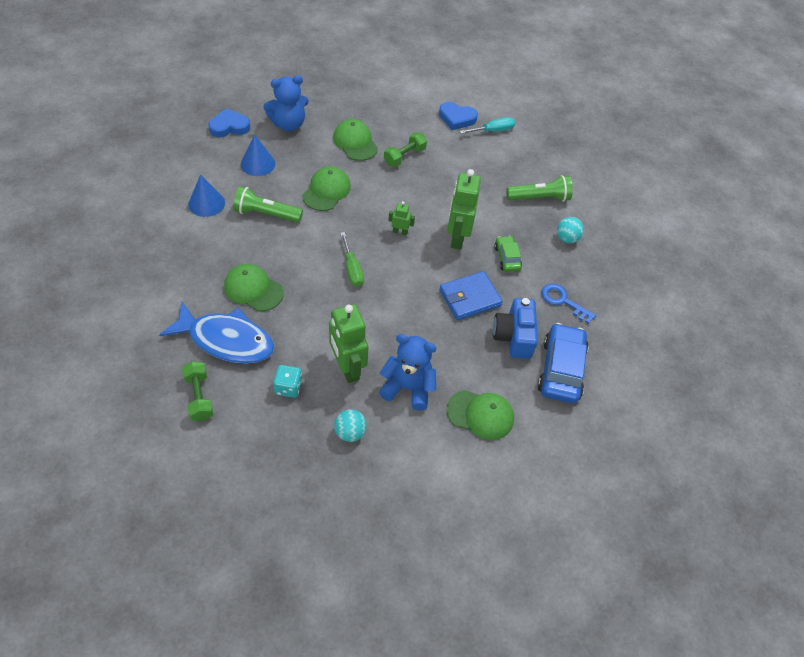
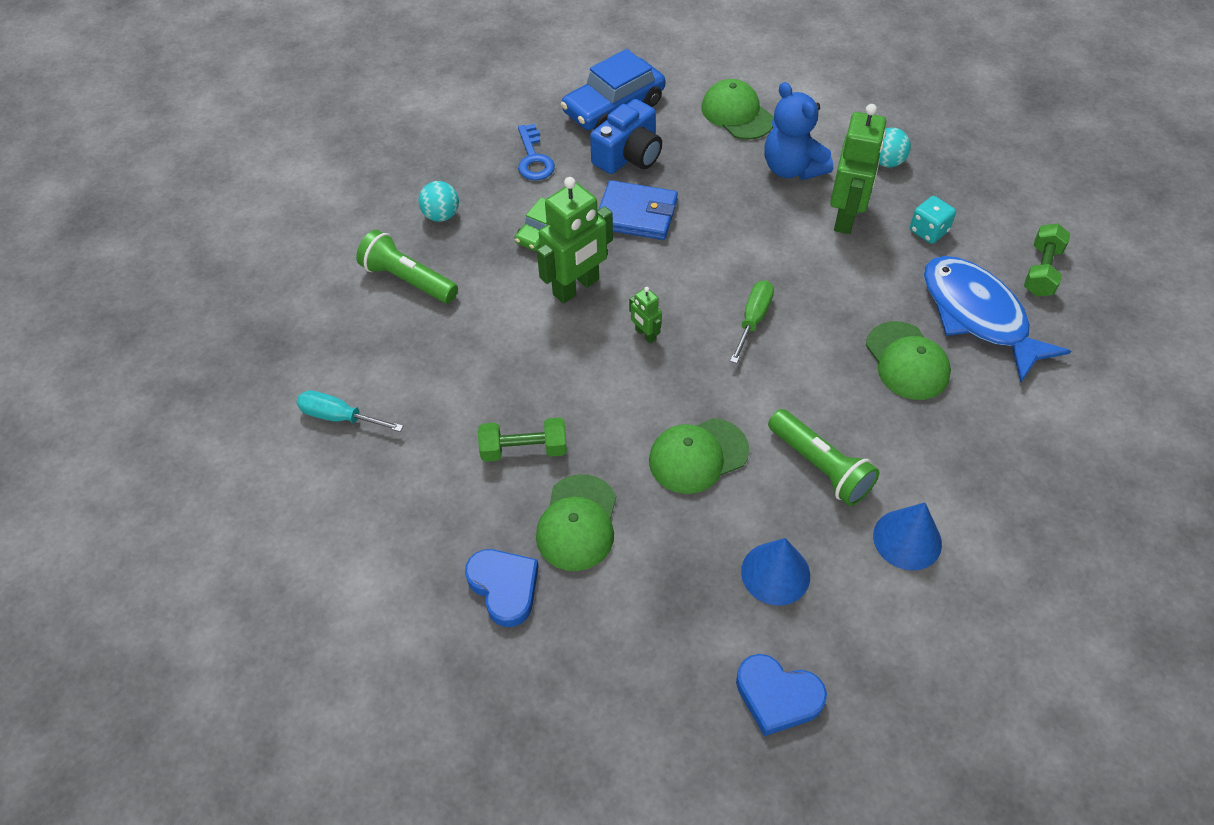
camera: 135 degrees left, 0 degrees up
blue teddy bear [263,75,309,131] -> none
blue heart [439,102,478,130] -> blue heart moved to [465,549,539,627]

